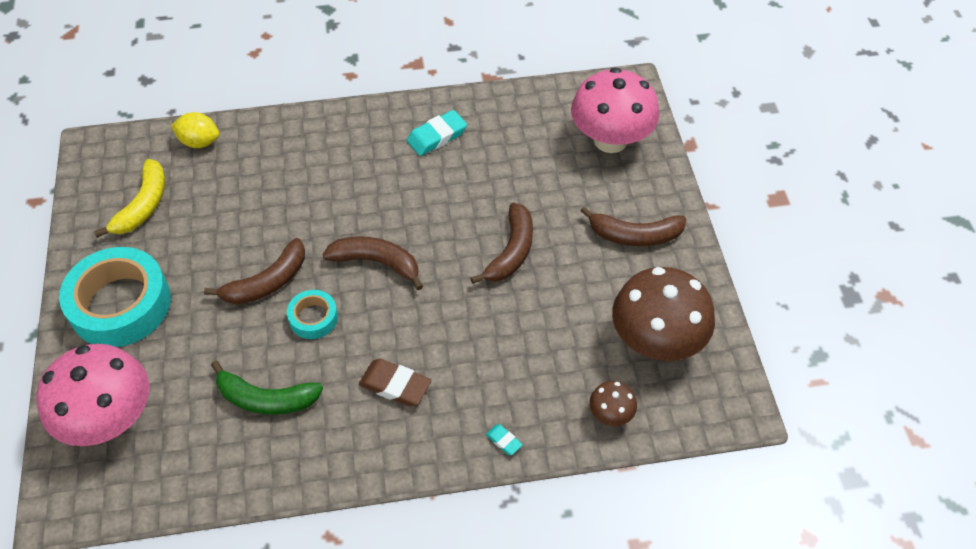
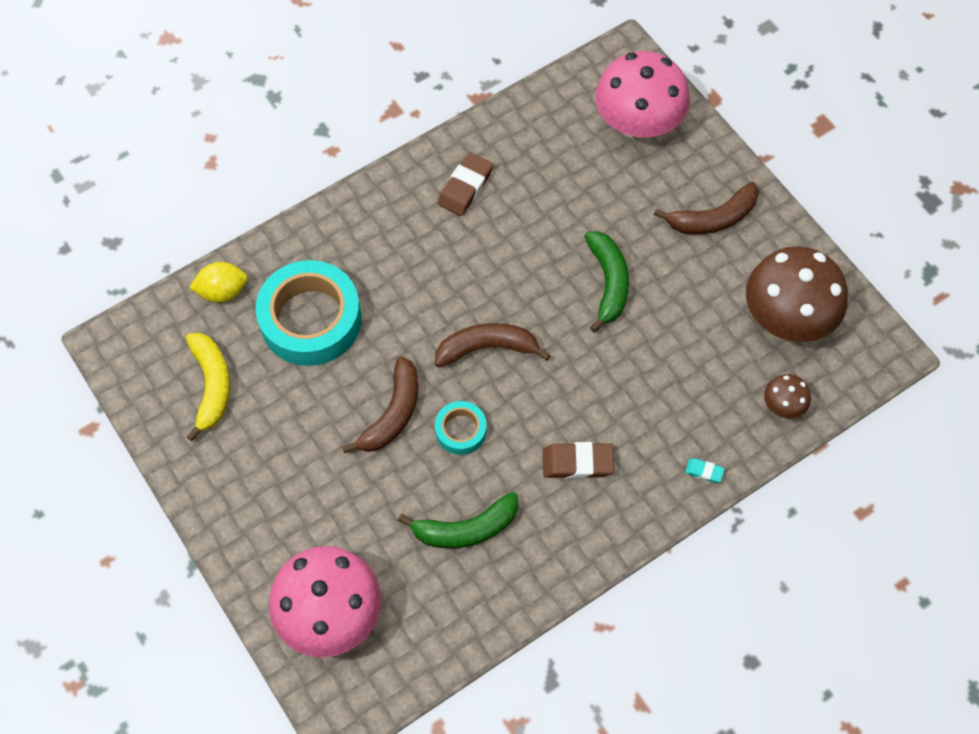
camera: 25 degrees left, 10 degrees up
turquoise tape [59,247,171,347] -> turquoise tape moved to [255,260,361,366]
turquoise eraser [407,110,467,156] -> brown eraser [438,152,493,216]
brown banana [470,203,533,284] -> green banana [584,231,629,333]

